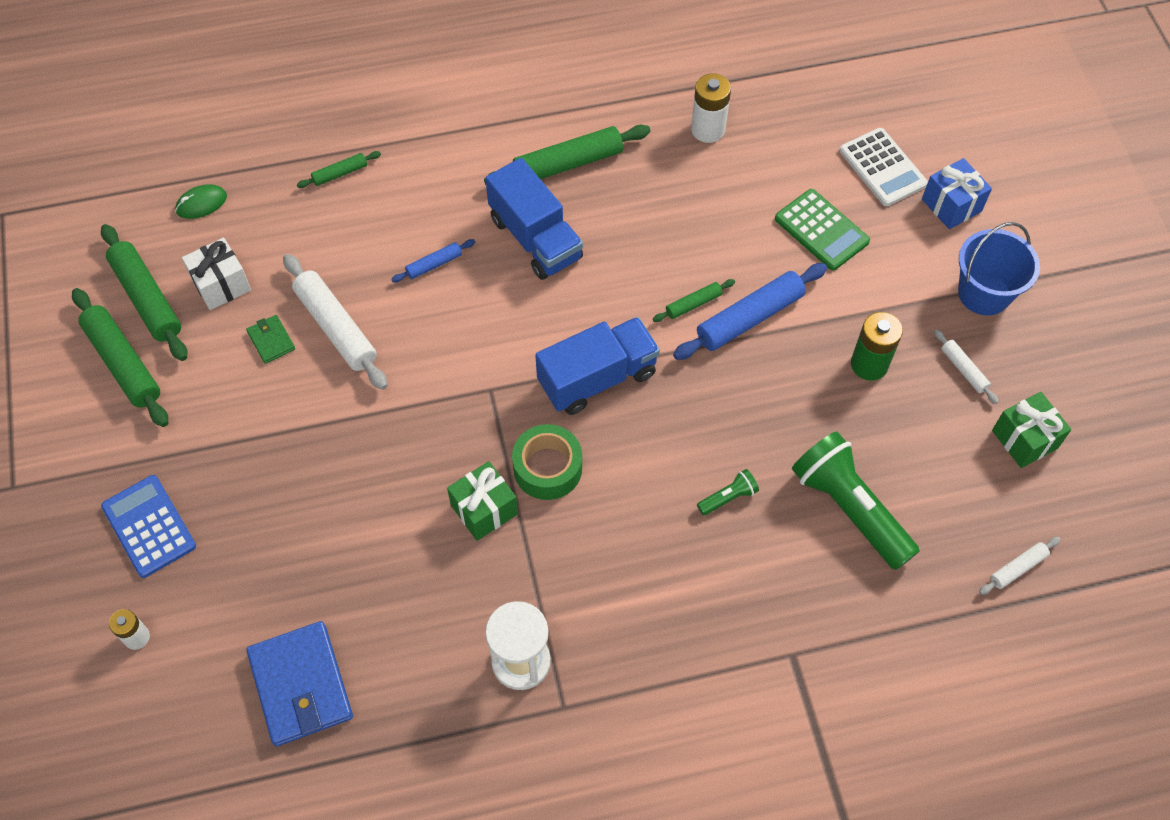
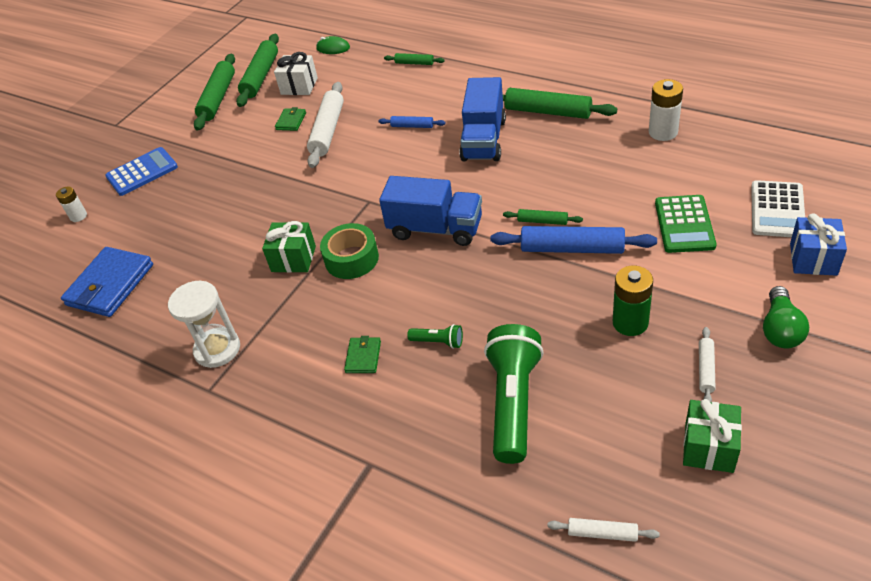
camera: 50 degrees right, 15 degrees down
blue calculator [101,475,196,578] -> blue calculator turned 45 degrees clockwise [105,147,178,196]
blue bucket [958,222,1040,316] -> green light bulb [763,286,809,348]
none -> green wallet [344,336,381,373]

